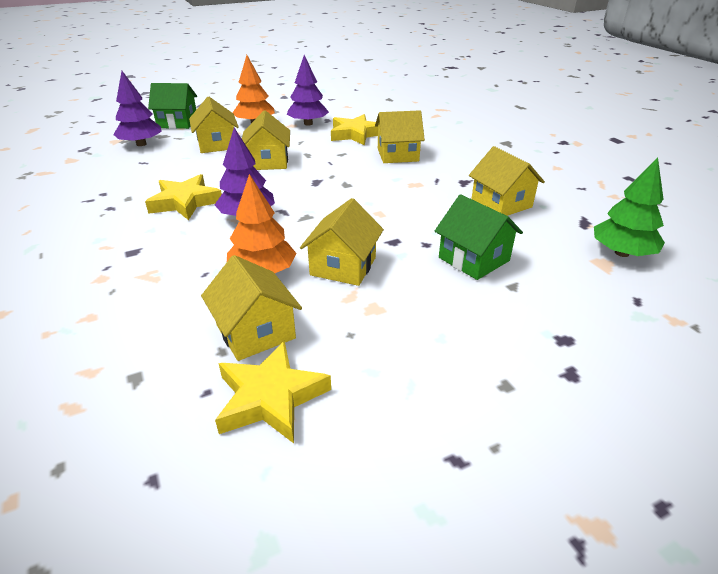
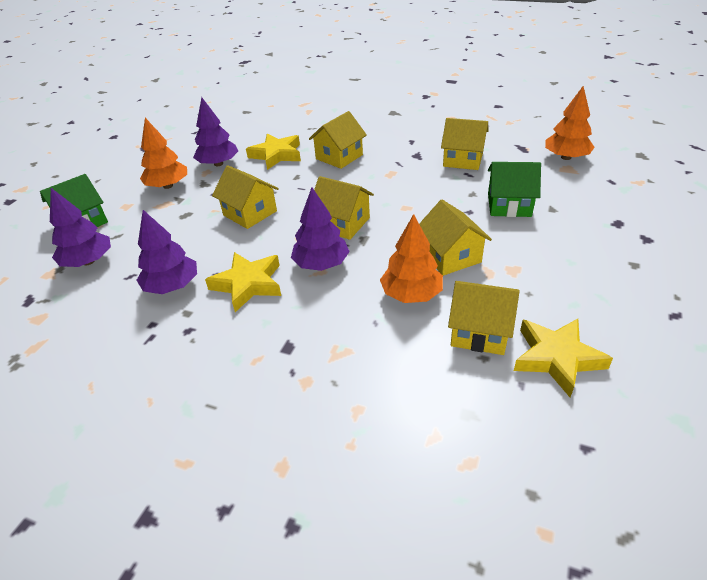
camera: 40 degrees left, 5 degrees up
yellow house [189,97,239,153] -> yellow house moved to [314,176,374,240]
green tree [594,158,665,257] -> orange tree [545,86,595,160]
none -> purple tree [136,210,197,294]

